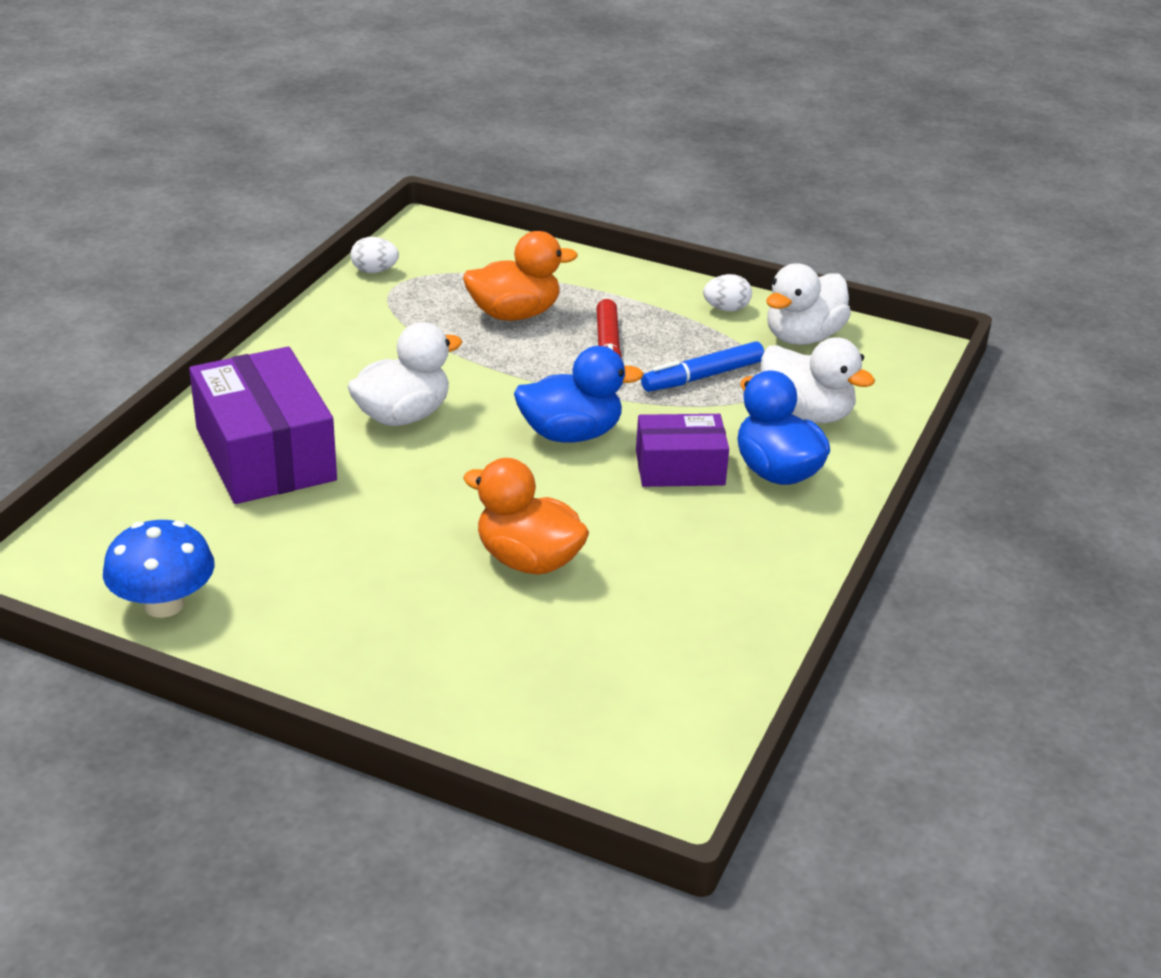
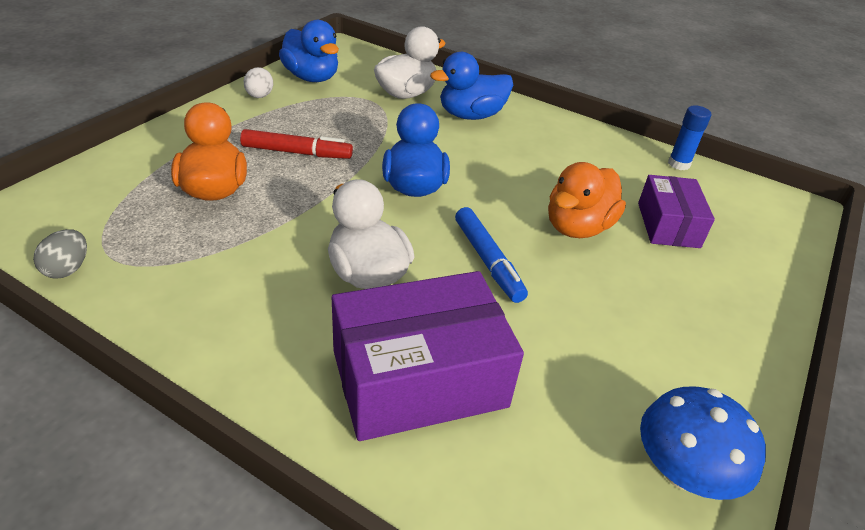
camera: 85 degrees left, 5 degrees up
white egg [350,237,399,273] -> grey egg [33,229,87,278]
purple box [636,414,729,487] -> purple box moved to [638,175,715,248]
blue marker [641,341,764,392] -> blue marker moved to [455,207,528,303]
white duck [766,263,851,345] -> blue duck [279,20,339,82]
none -> blue glue stick [668,105,711,170]

